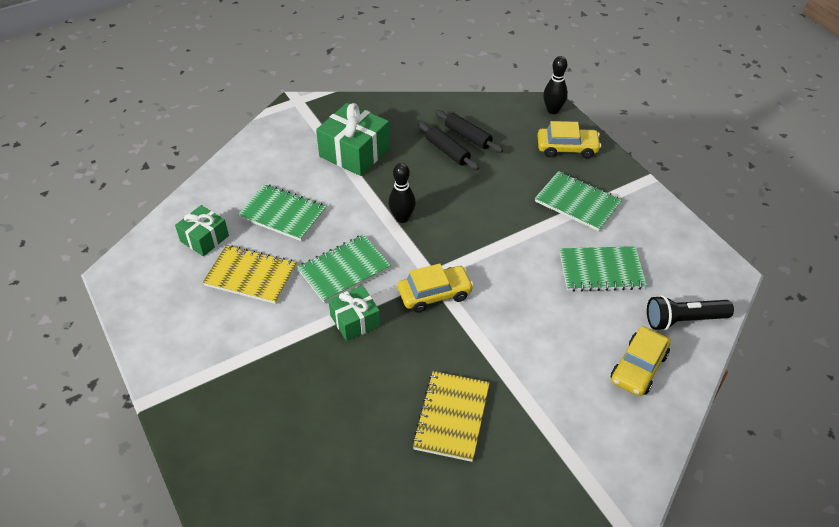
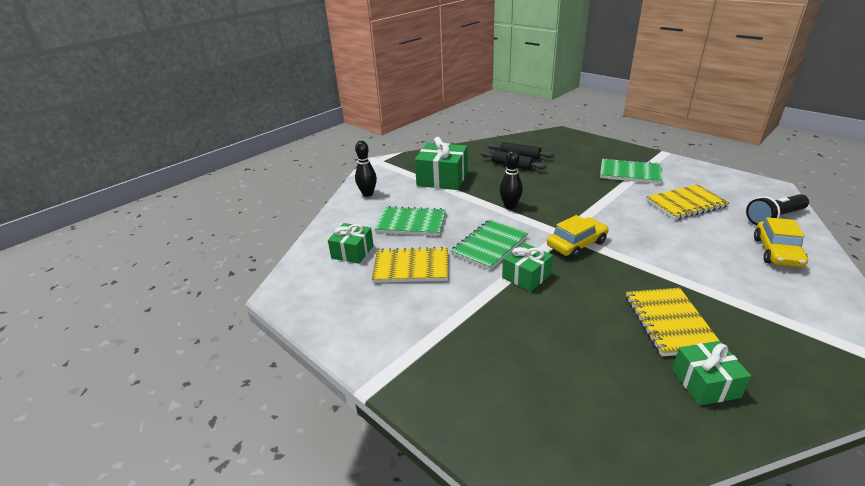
camera: 15 degrees left, 15 degrees down
yellow car [538,121,601,158] -> none
black bowling pin [543,56,568,114] -> black bowling pin moved to [355,141,377,197]
green notebook [560,246,647,292] -> yellow notebook [646,184,729,220]
none -> green gift [672,341,751,406]

